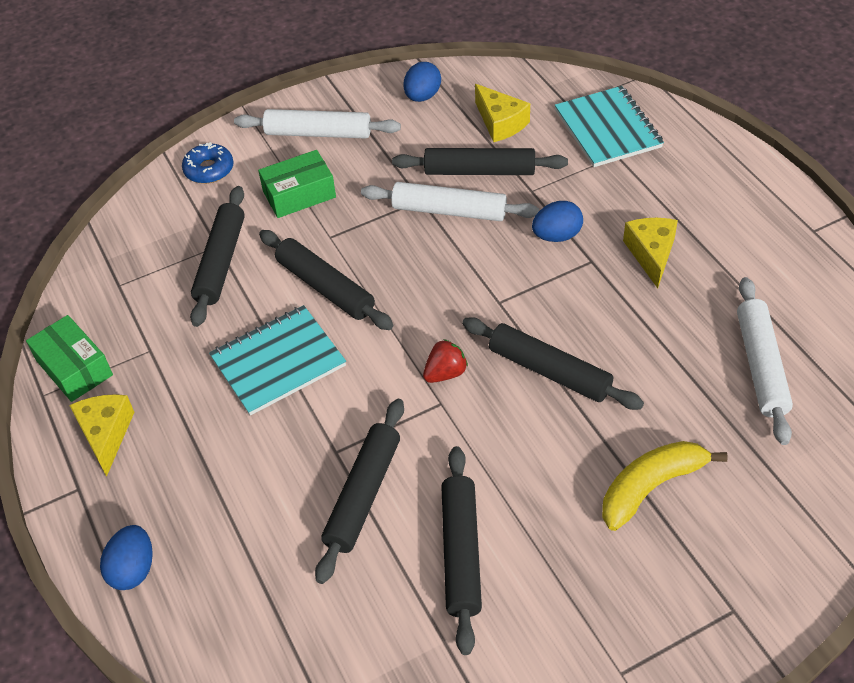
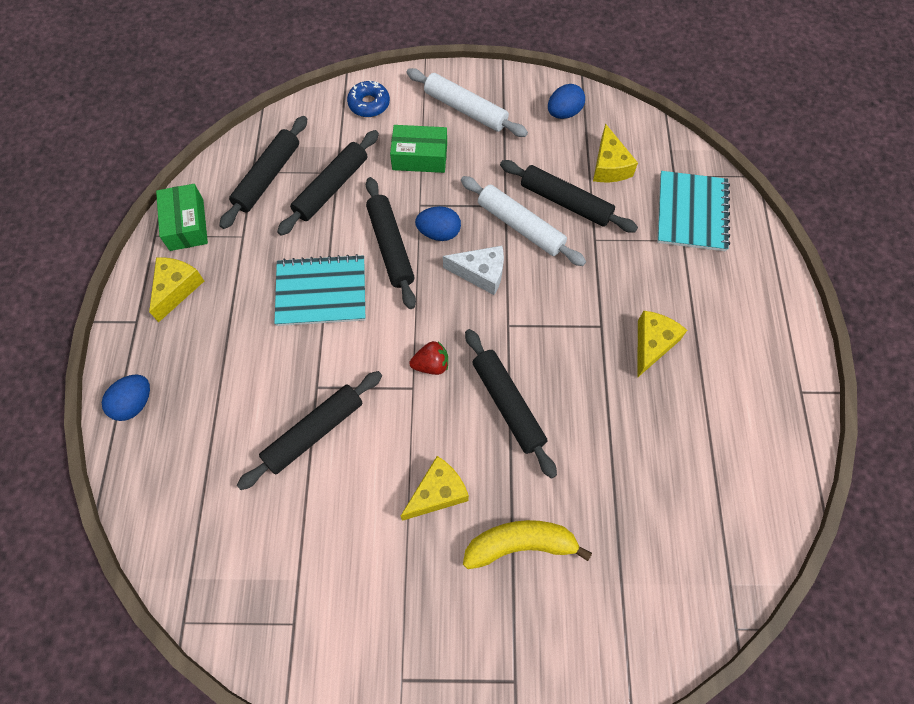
camera: 25 degrees right, 15 degrees up
black rolling pin [441,446,482,655] -> black rolling pin moved to [219,116,307,229]
blue egg [532,201,583,242] -> blue egg moved to [415,206,461,241]
white rolling pin [737,277,793,445] -> none
none -> yellow cheese [401,456,469,521]
none -> white cheese [443,246,504,295]

